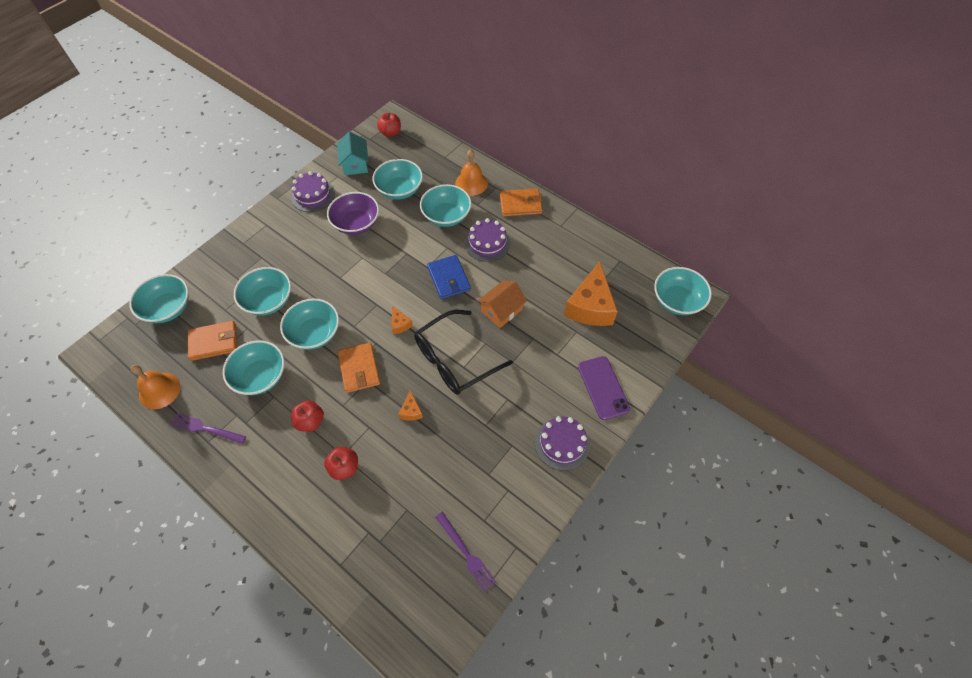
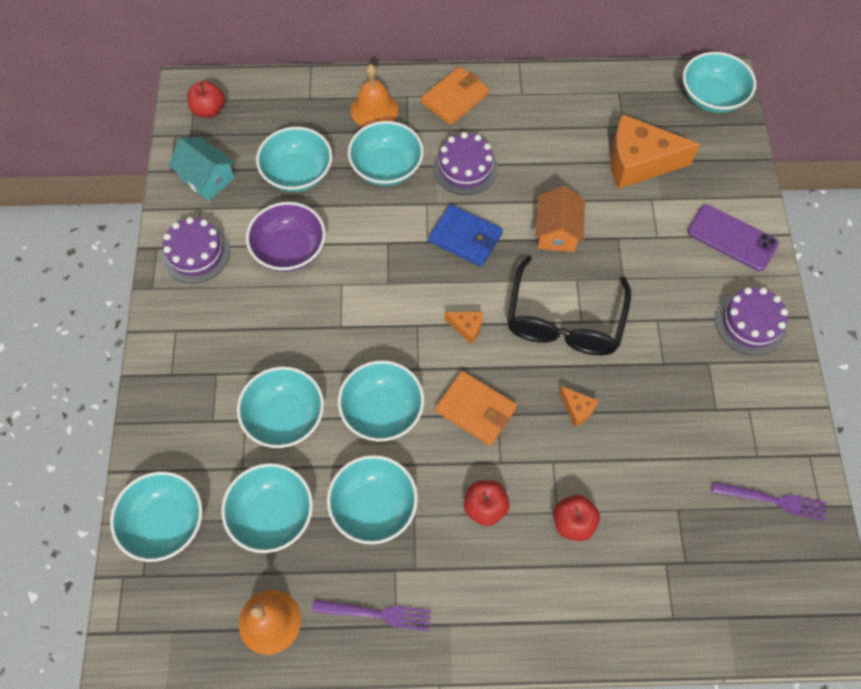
camera: 40 degrees left, 5 degrees up
purple fork [170,413,246,444] -> purple fork turned 150 degrees counterclockwise [312,600,431,631]
orange wallet [188,321,237,361] -> turquoise bowl [221,463,313,553]
orange cheese [564,262,618,326] -> orange cheese turned 120 degrees clockwise [610,114,700,189]

